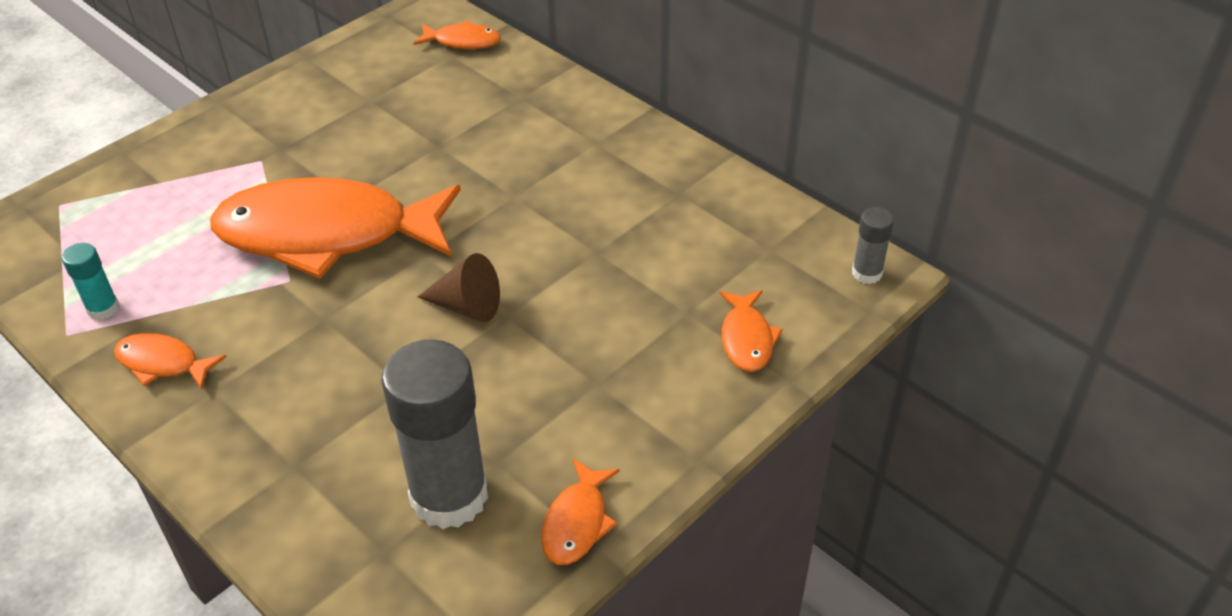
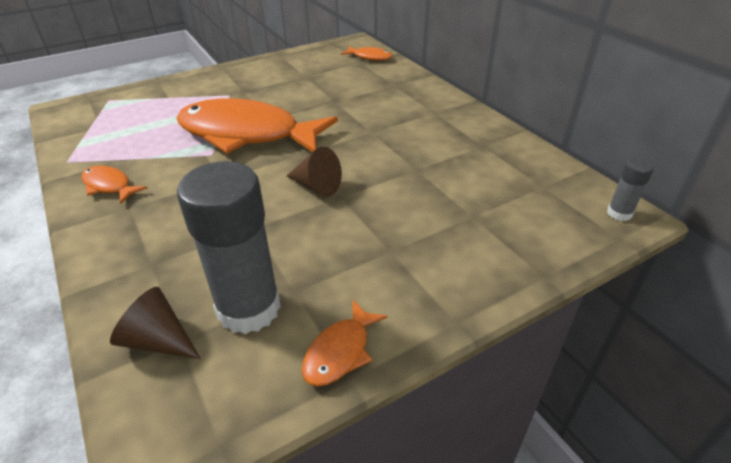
camera: 15 degrees right, 5 degrees down
turquoise glue stick [62,243,119,320] -> none
orange fish [719,290,783,372] -> none
none -> brown cone [110,287,201,359]

